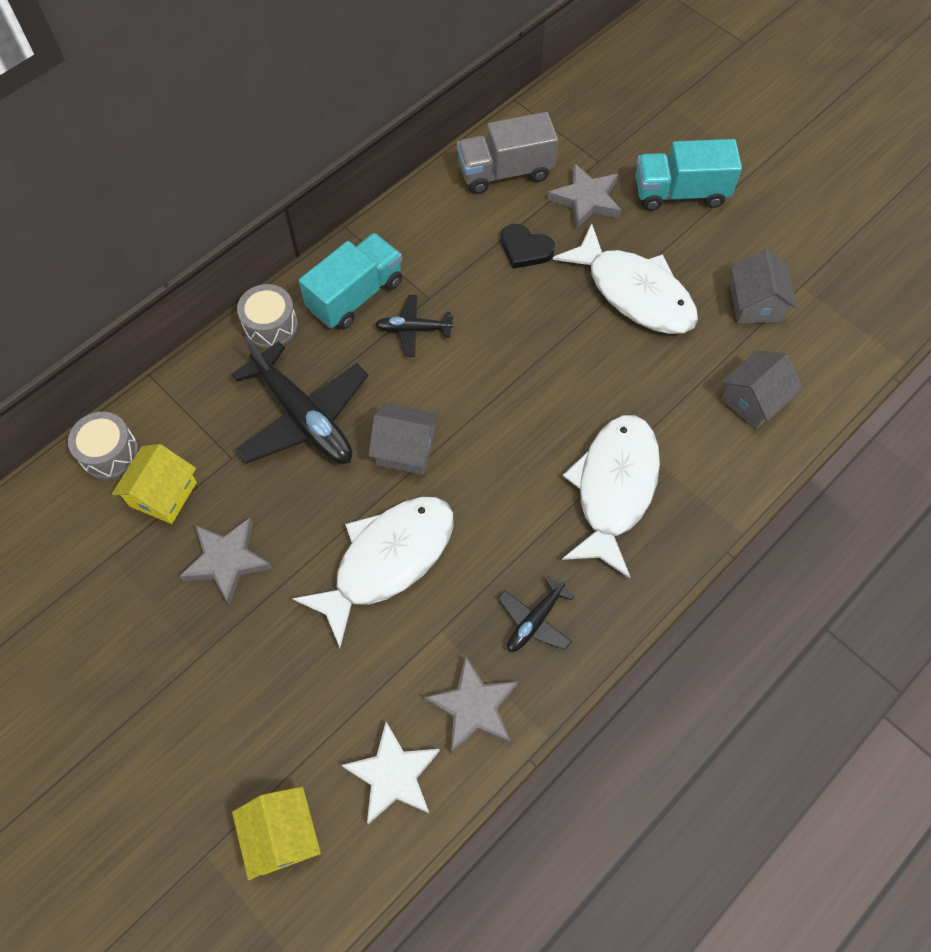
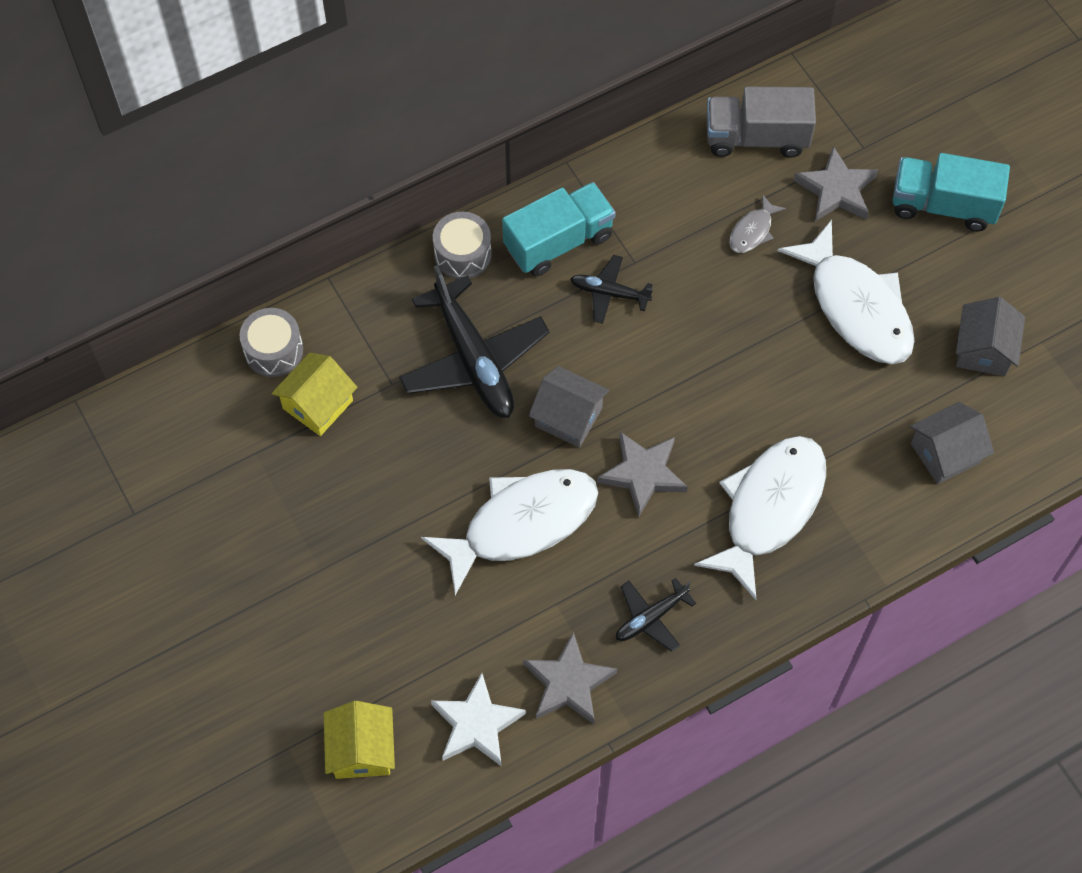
camera: 15 degrees right, 0 degrees up
grey star [179,518,273,606] -> grey star moved to [597,432,687,517]
black heart [501,224,555,269] -> grey fish [729,195,786,253]

